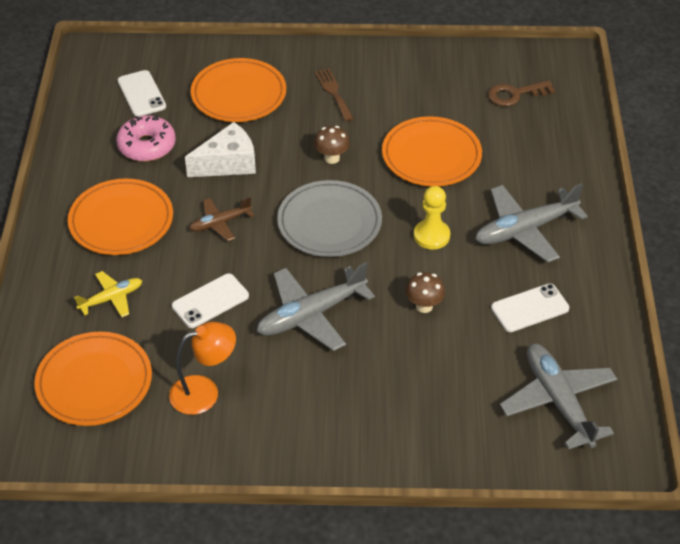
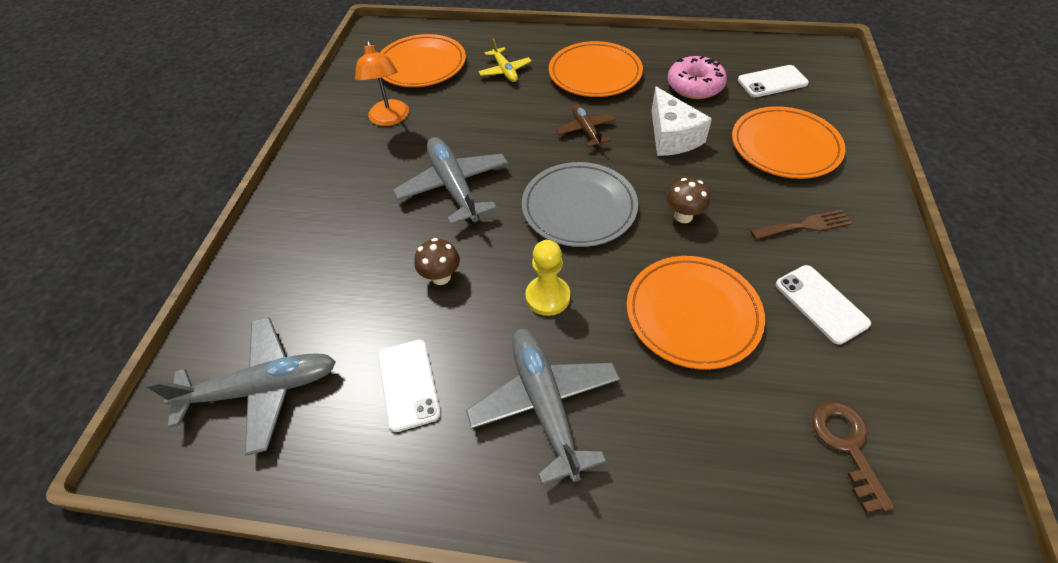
camera: 100 degrees right, 5 degrees up
white phone [172,274,249,328] -> white phone moved to [776,265,871,345]

